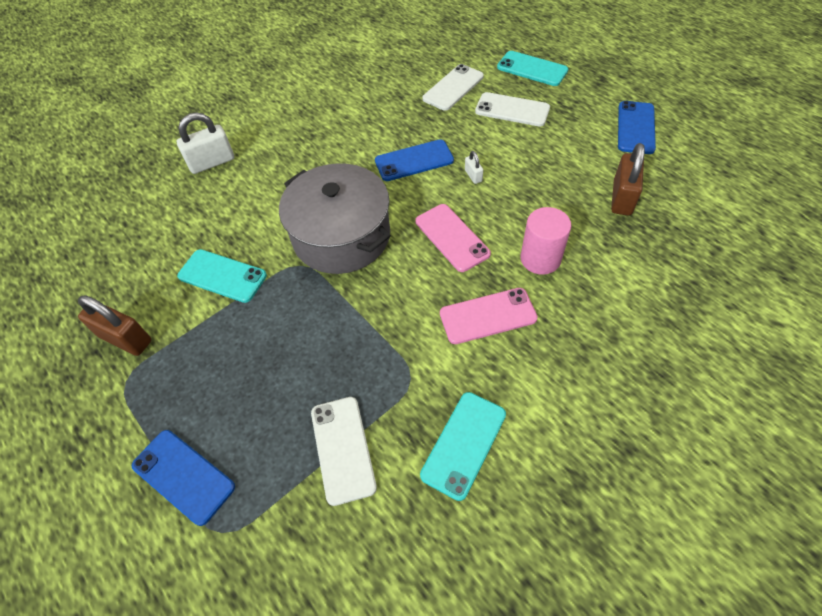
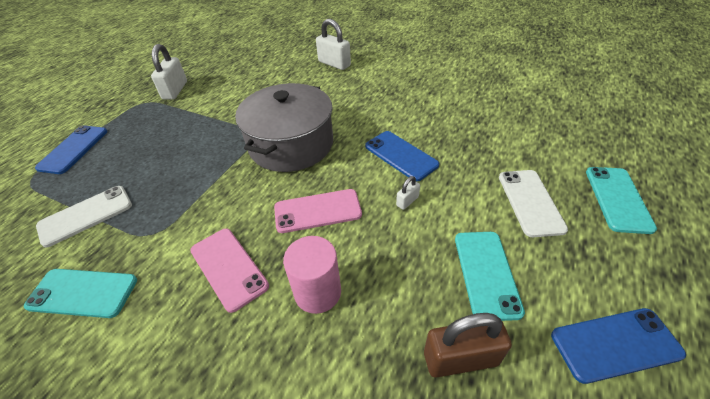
camera: 65 degrees right, 10 degrees down
brown padlock [78,295,152,356] -> white padlock [151,44,187,100]
turquoise phone [177,249,267,303] -> turquoise phone moved to [455,232,525,321]
pink phone [415,204,491,272] -> pink phone turned 45 degrees clockwise [274,189,362,233]
white phone [422,64,484,111] -> none

